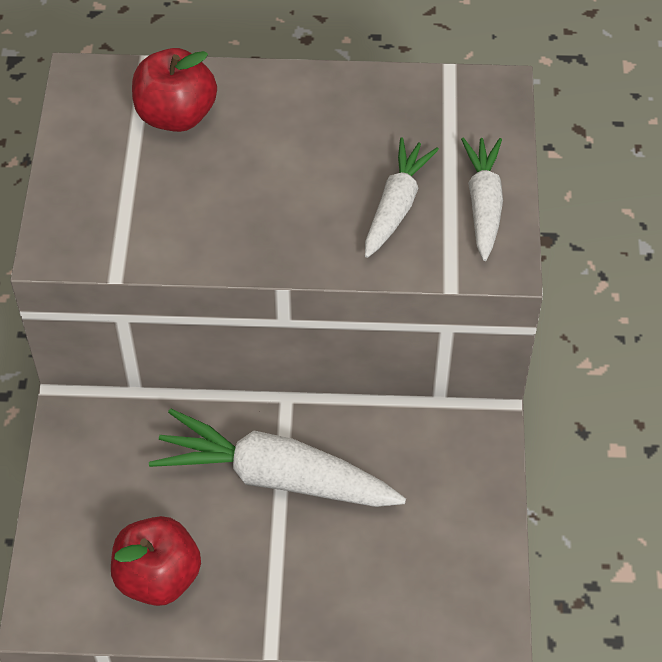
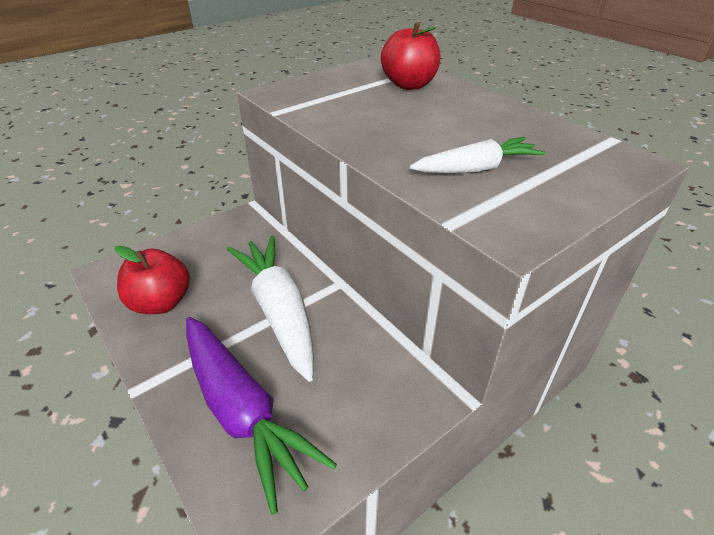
camera: 50 degrees right, 15 degrees down
white carrot [461,137,503,261] -> none
none -> purple carrot [186,317,337,514]

